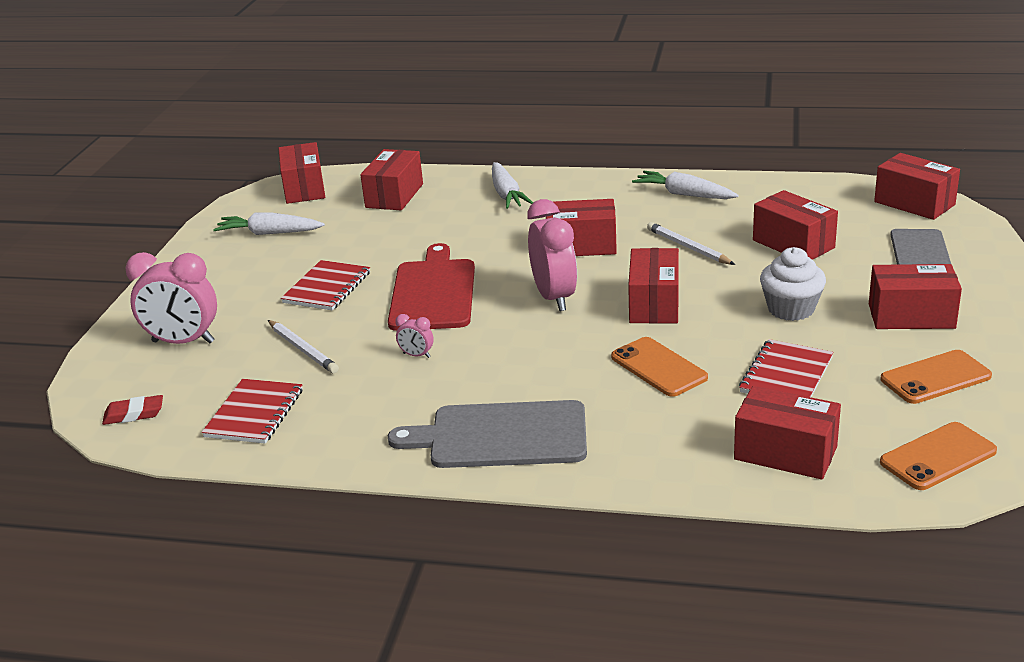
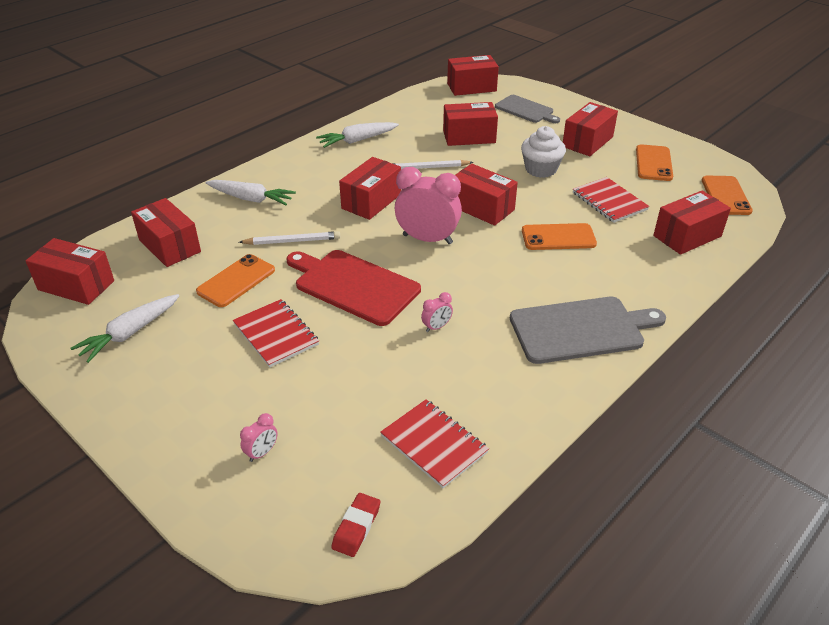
camera: 60 degrees left, 10 degrees up
pink clock [125,252,217,344] -> pink clock [240,413,278,462], size x0.44
white pencil [268,320,339,373] -> white pencil moved to [239,231,340,245]
grey cutting board [388,400,587,468] -> grey cutting board turned 135 degrees counterclockwise [510,297,666,364]
none -> orange phone [196,254,275,307]

